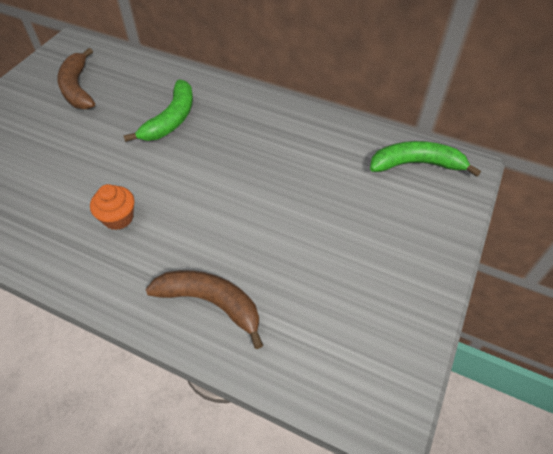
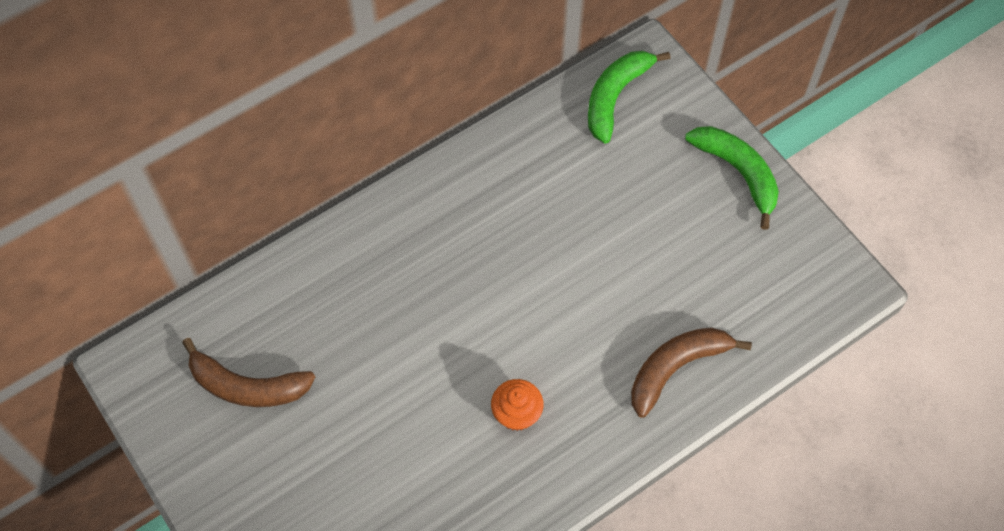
camera: 60 degrees left, 10 degrees up
green banana [123,80,193,142] -> green banana moved to [685,126,779,230]

